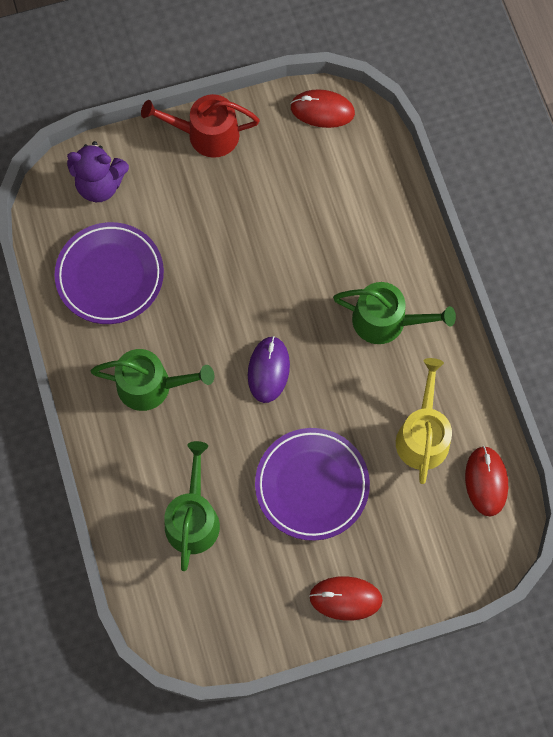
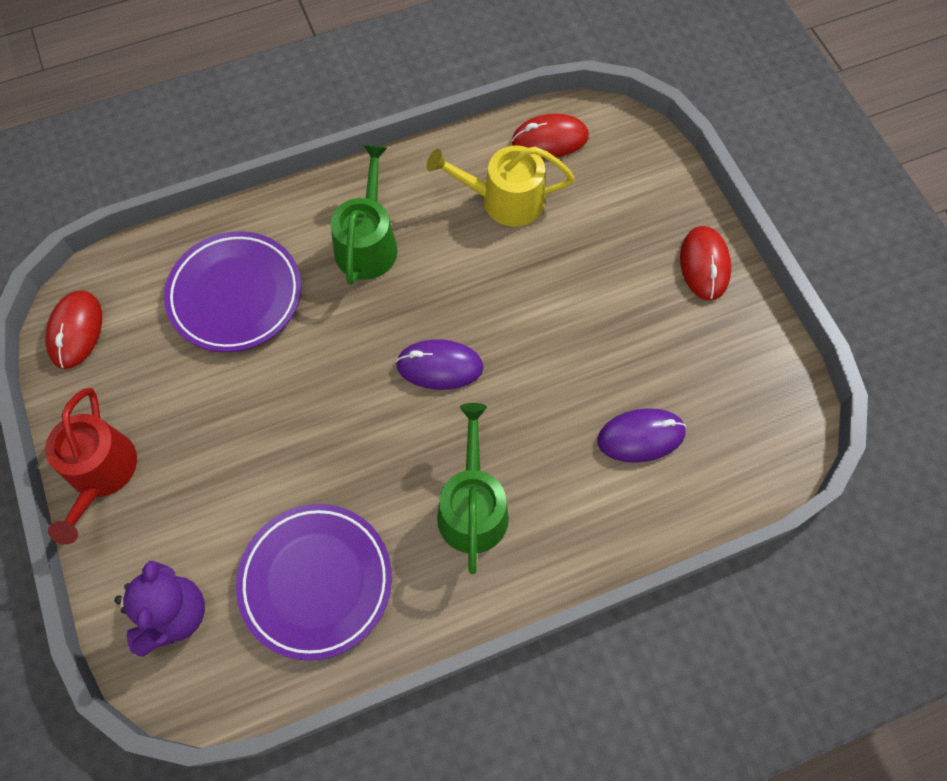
camera: 95 degrees left, 5 degrees down
green watering can [164,441,220,571] -> purple mouse [597,408,686,463]
purple plate [255,428,370,541] -> purple plate moved to [164,231,302,352]

